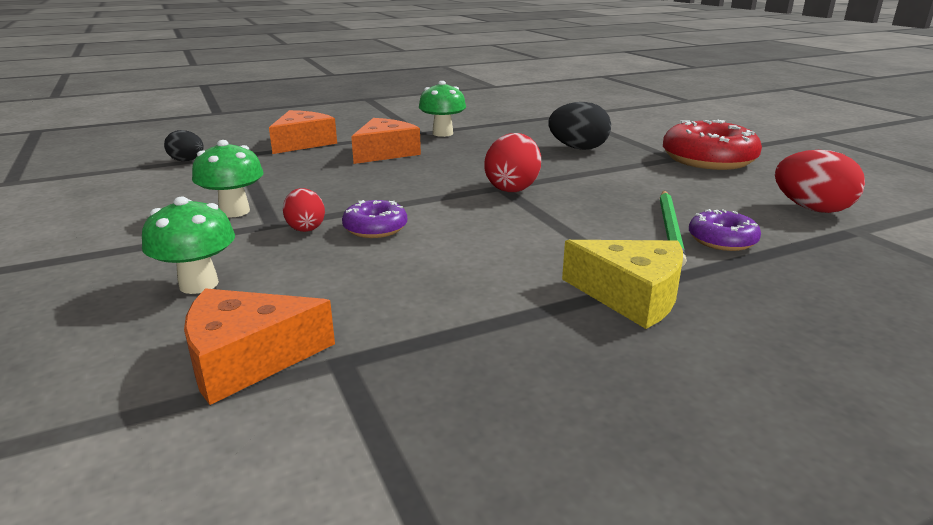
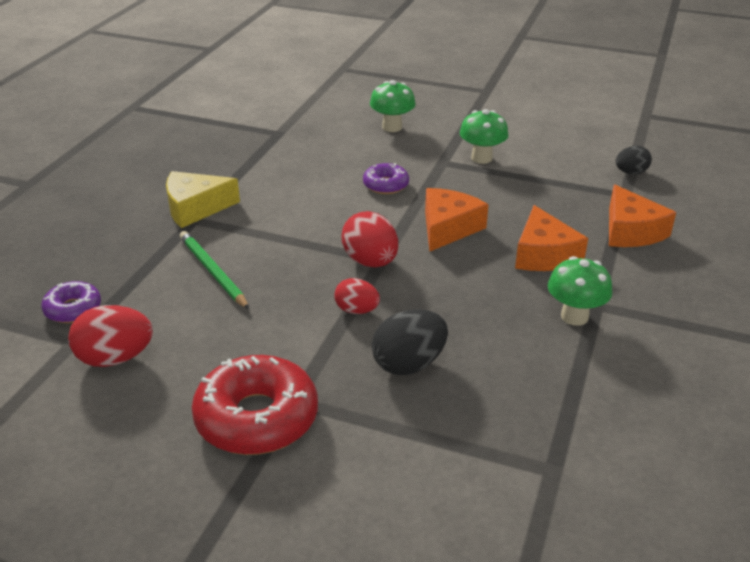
camera: 135 degrees right, 10 degrees up
orange cheese [184,288,335,405] -> orange cheese moved to [425,188,489,252]
red egg [283,188,325,232] -> red egg moved to [334,278,380,314]
purple donut [689,209,761,251] -> purple donut moved to [41,281,101,323]

